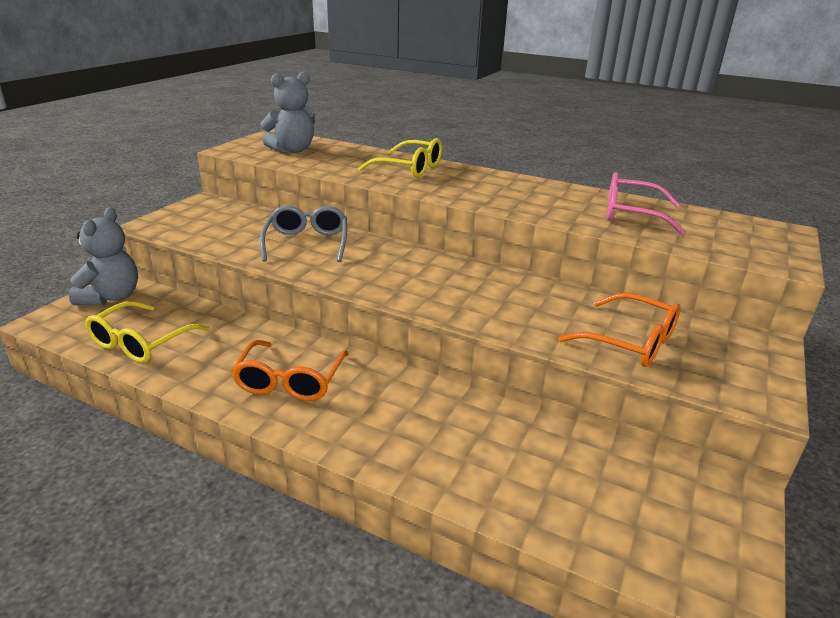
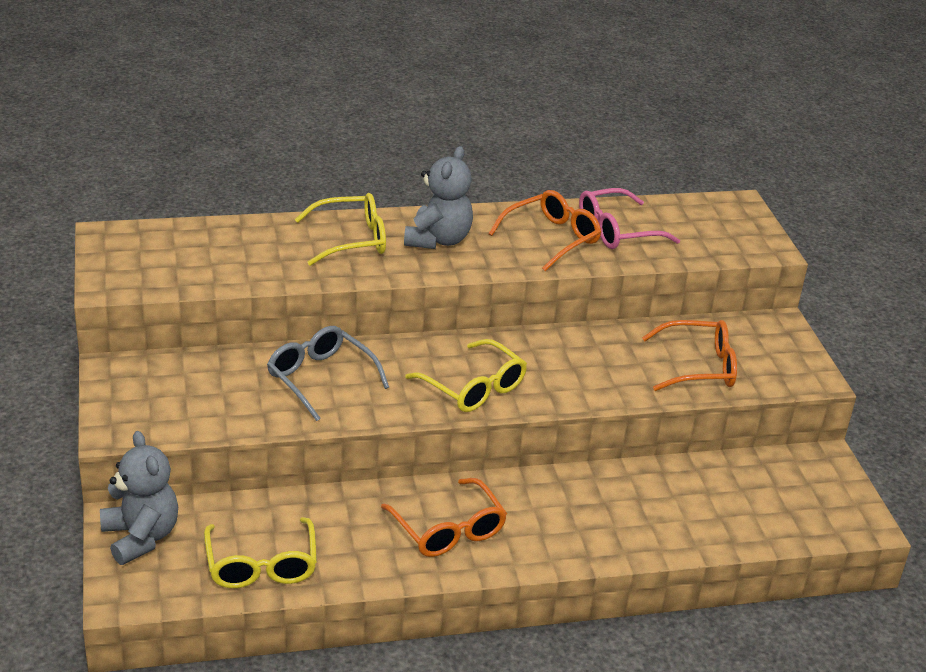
camera: 40 degrees left, 5 degrees up
grey teddy bear [261,72,315,153] -> grey teddy bear moved to [404,146,473,249]
none -> yellow glasses [405,339,527,412]
none -> orange glasses [488,190,601,271]

